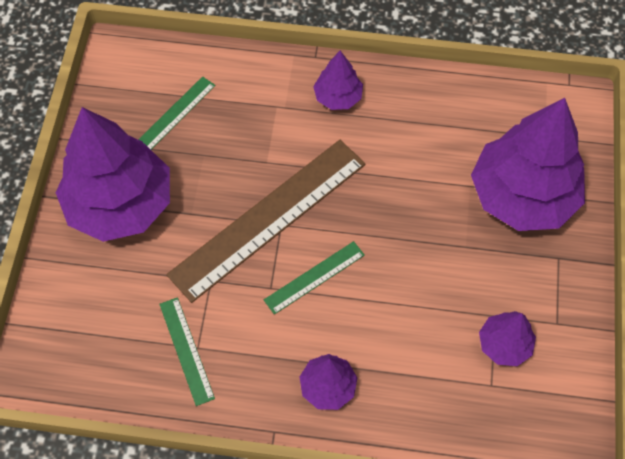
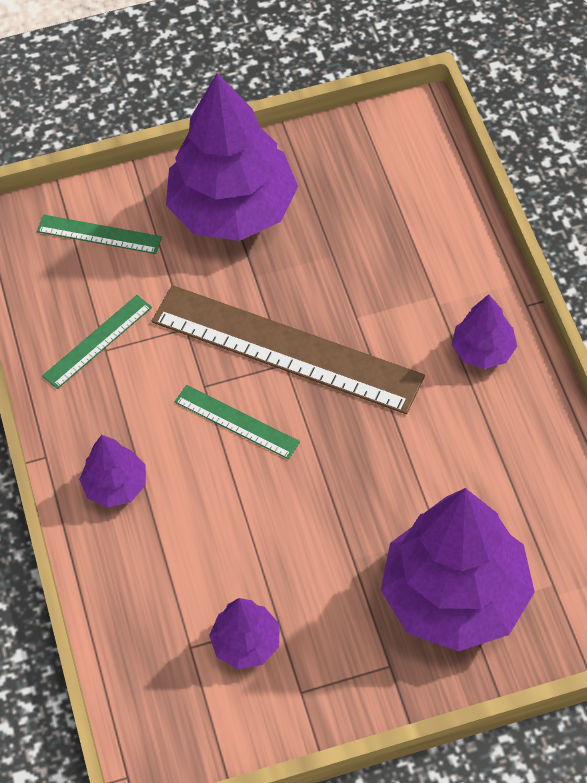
camera: 70 degrees right, 5 degrees down
green ruler [139,76,215,150] -> green ruler moved to [37,215,162,254]

